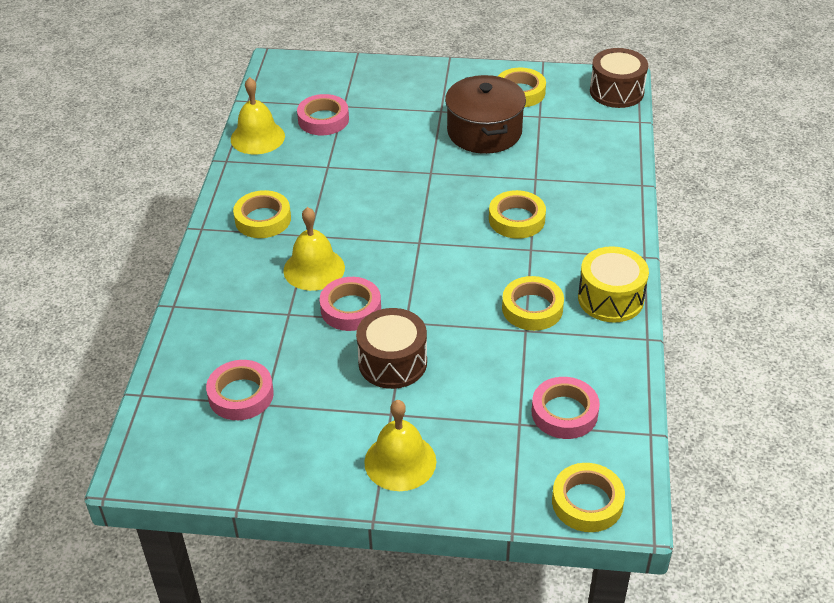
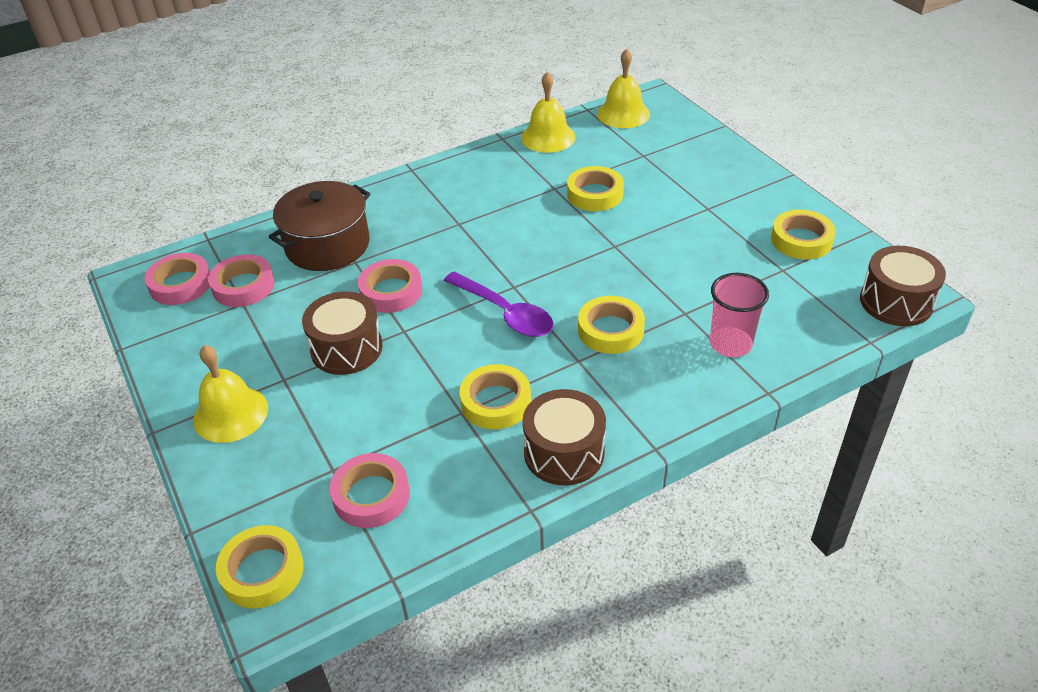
camera: 55 degrees right, 0 degrees up
yellow tape [233,190,291,238] -> yellow tape moved to [567,166,624,211]
yellow bell [283,207,345,291] -> yellow bell moved to [597,49,650,128]
pink tape [297,94,349,135] -> pink tape moved to [145,253,210,305]
brown pot [445,75,526,154] -> brown pot moved to [269,181,370,271]
yellow drum [578,246,649,323] -> brown drum [522,389,606,485]
none -> purple spoon [443,271,554,337]
none -> pink cup [710,273,769,357]

